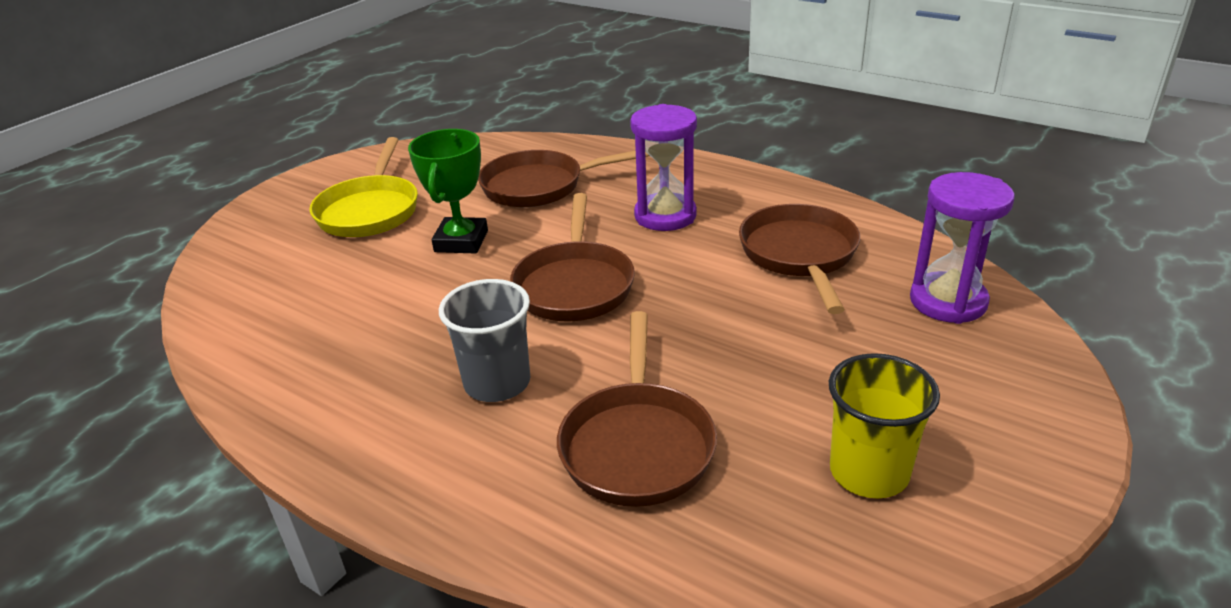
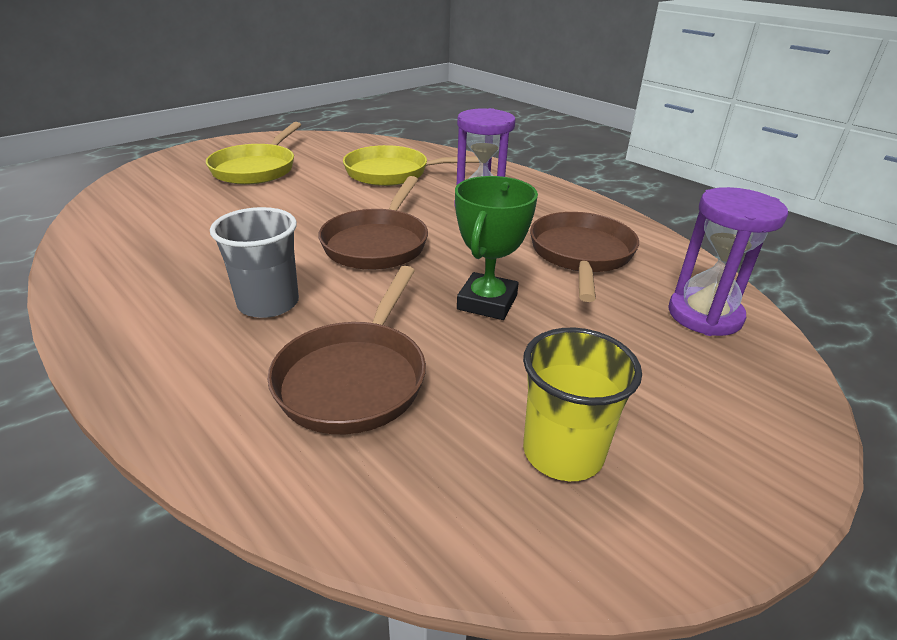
camera: 10 degrees right, 0 degrees up
green trophy [408,129,488,254] -> green trophy moved to [455,176,538,320]
brown pan [478,150,650,208] -> yellow pan [343,145,479,186]

